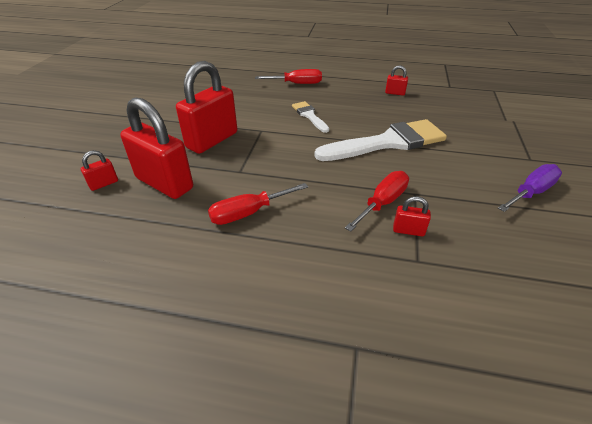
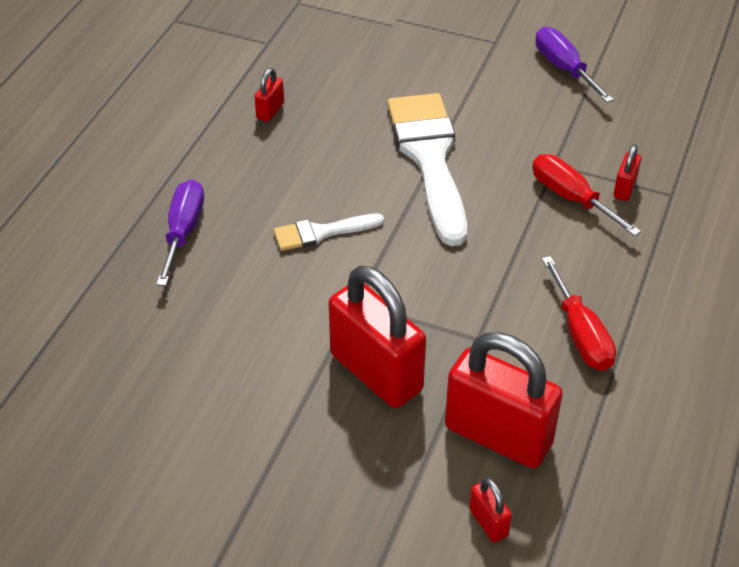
camera: 80 degrees left, 5 degrees up
red padlock [120,97,193,199] -> red padlock turned 75 degrees clockwise [445,332,563,468]
red screwdriver [255,69,322,84] -> purple screwdriver [156,179,204,286]

